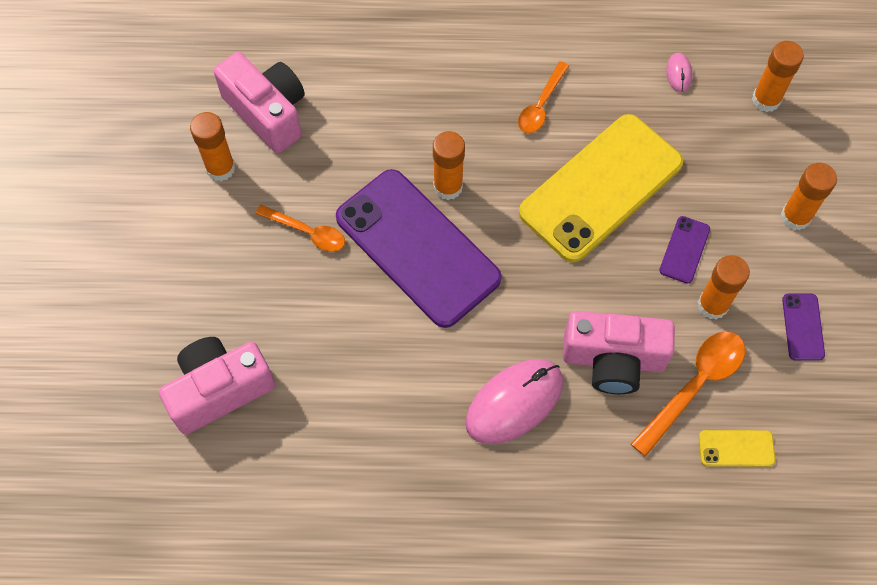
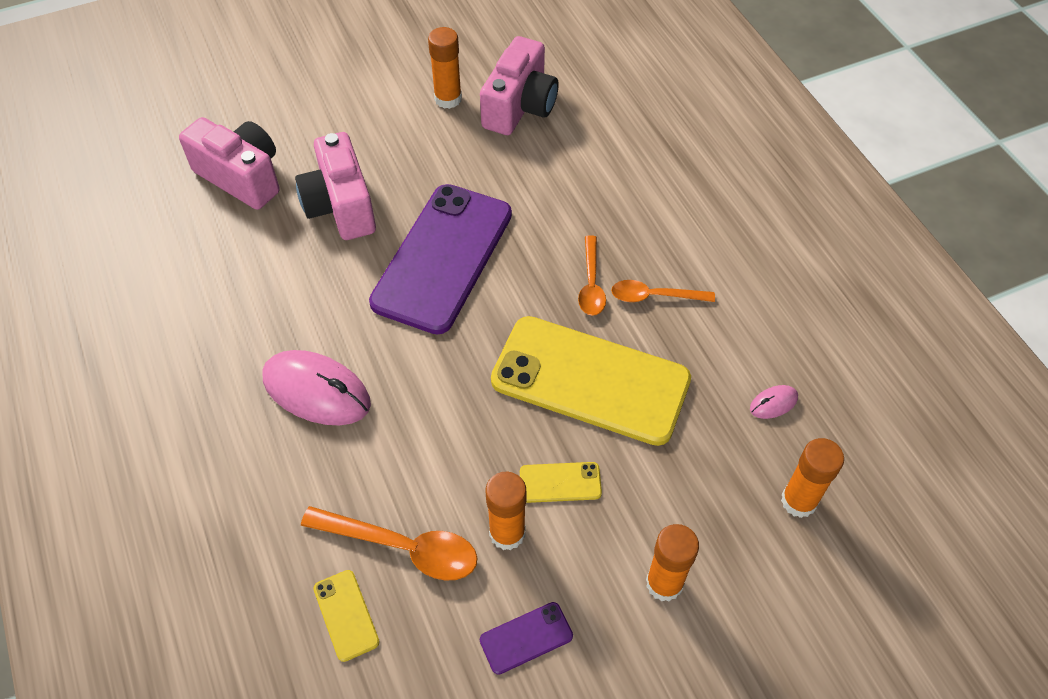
camera: 65 degrees right, 10 degrees down
orange spoon [255,205,345,252] -> orange spoon moved to [578,235,606,316]
orange glue stick [433,131,465,200] -> none
pink camera [563,311,675,394] -> pink camera moved to [295,132,376,240]
purple phone [659,216,710,284] -> yellow phone [520,462,602,503]

